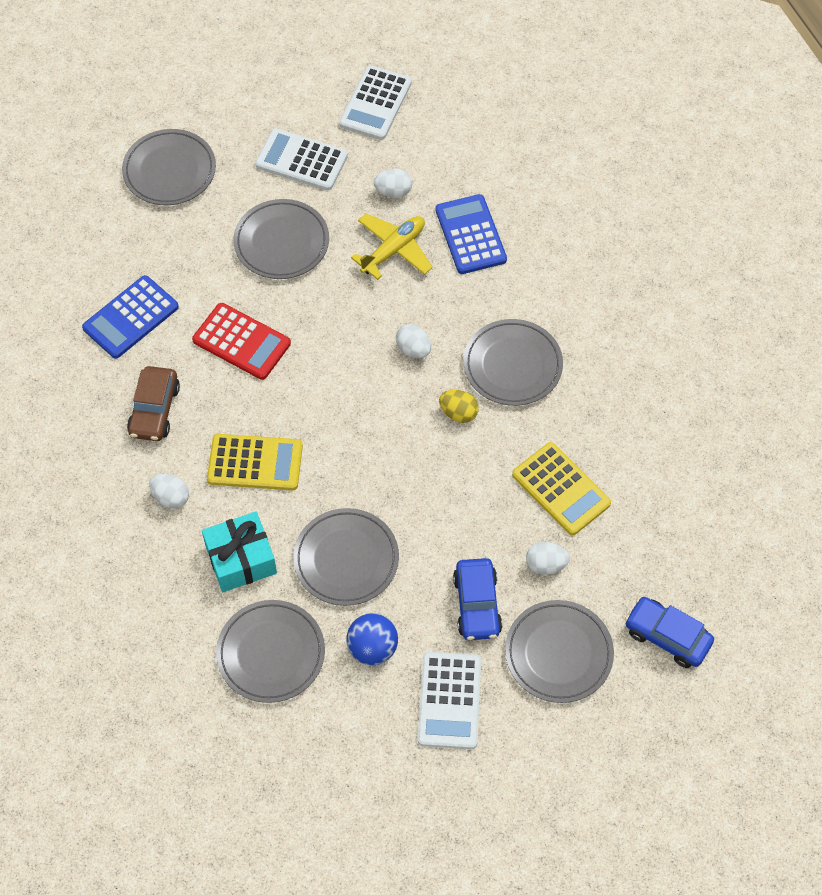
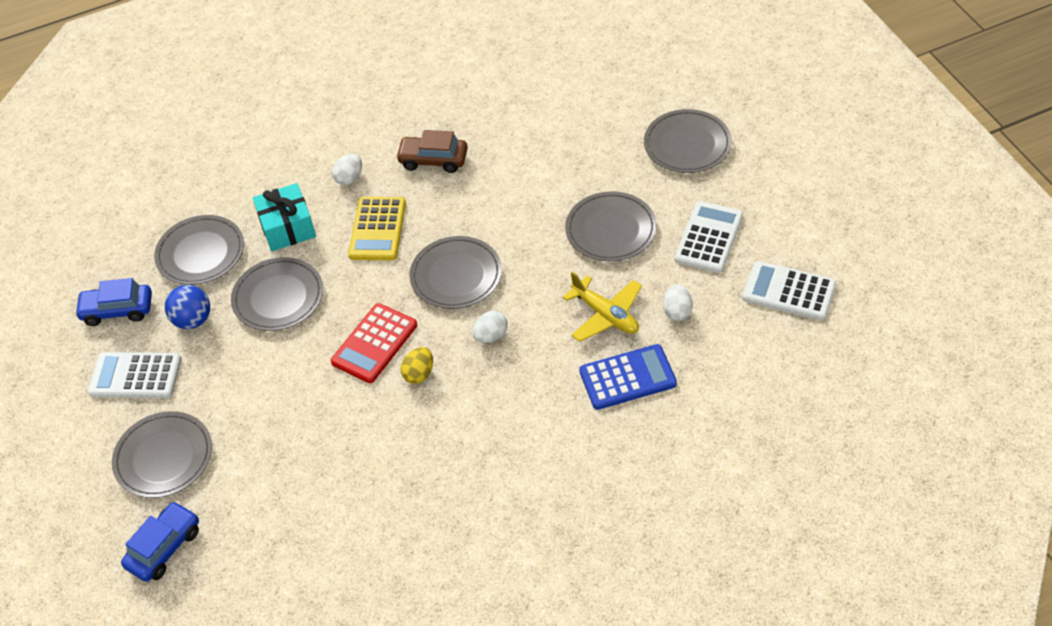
camera: 95 degrees right, 10 degrees down
blue calculator [82,275,179,359] -> none
red calculator [192,303,291,380] -> red calculator moved to [331,303,417,383]
blue car [453,558,502,640] -> blue car moved to [74,278,152,326]
grey plate [463,319,563,406] -> grey plate moved to [409,236,502,309]
yellow calculator [512,442,611,535] -> none
white egg [526,542,570,574] -> none

